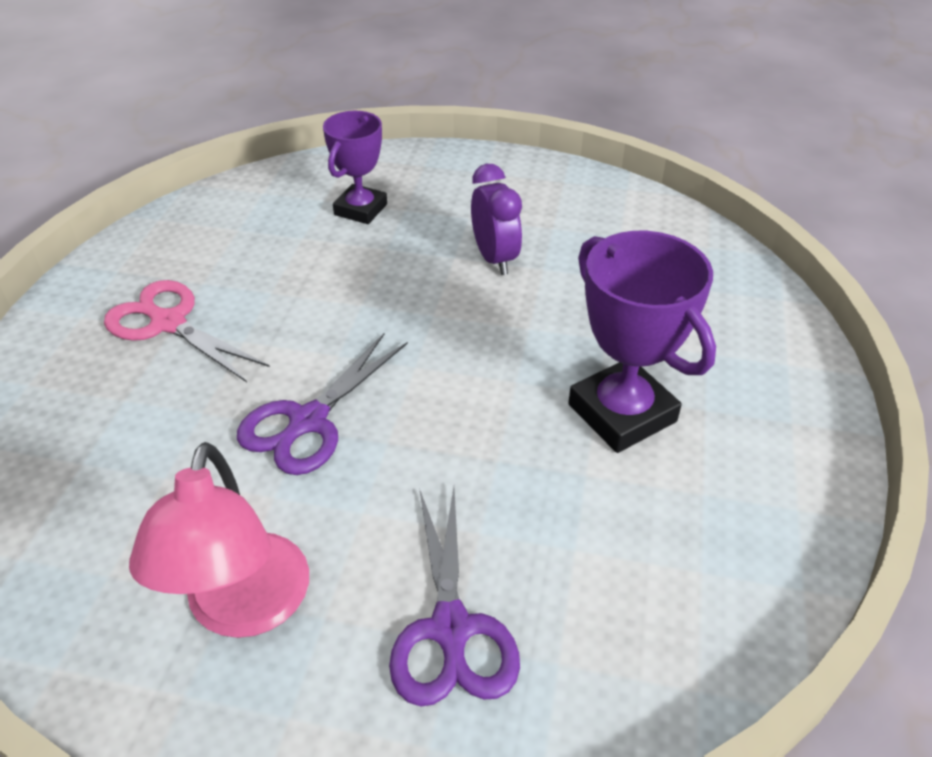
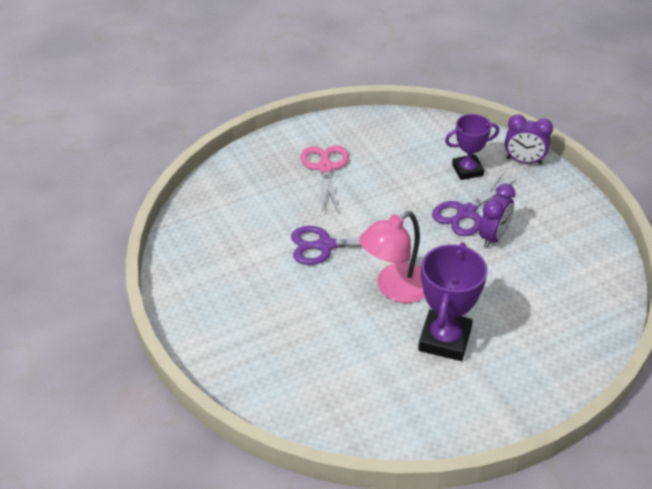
camera: 50 degrees right, 0 degrees up
pink lamp [129,442,309,638] -> pink lamp moved to [359,211,425,303]
purple scissors [389,487,520,706] -> purple scissors moved to [432,174,516,236]
none -> purple clock [505,114,553,164]

